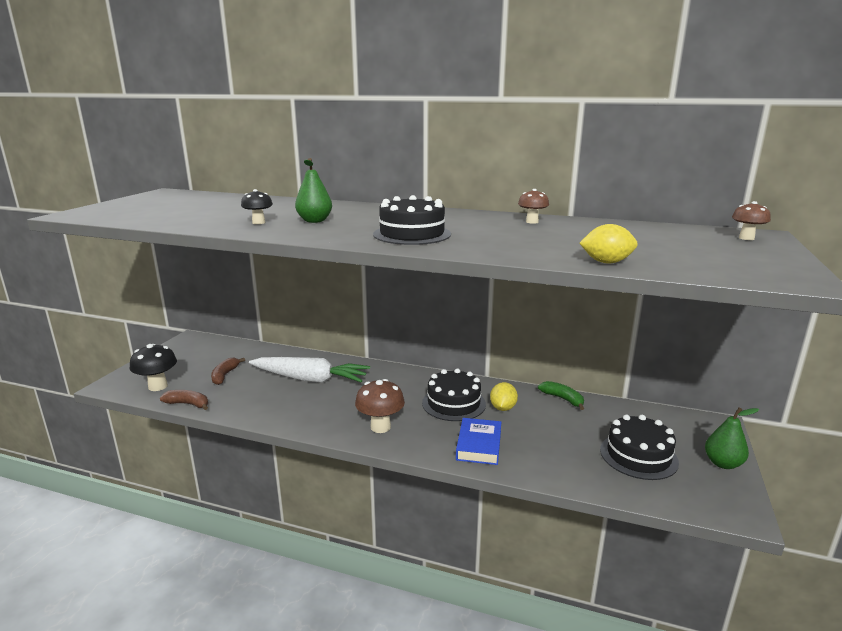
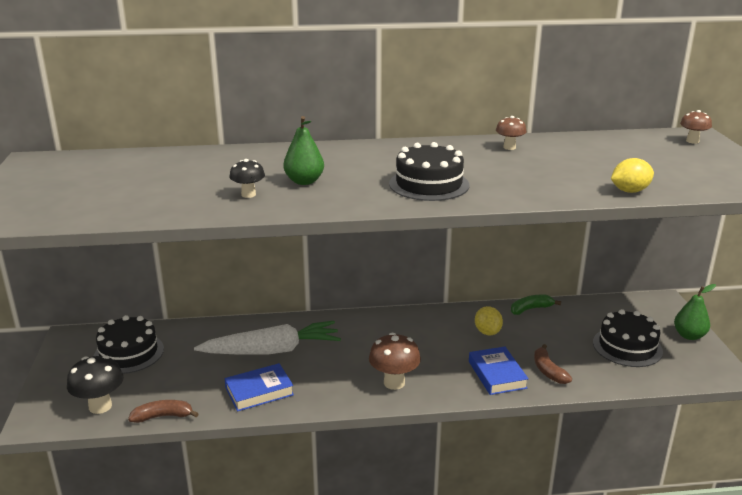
camera: 25 degrees left, 5 degrees up
brown banana [211,358,245,385] -> brown banana moved to [534,344,572,384]
black cake [422,369,486,421] -> black cake moved to [94,315,164,374]
green banana [538,381,584,410] -> green banana turned 45 degrees counterclockwise [511,295,561,315]
none -> blue book [224,363,294,412]

